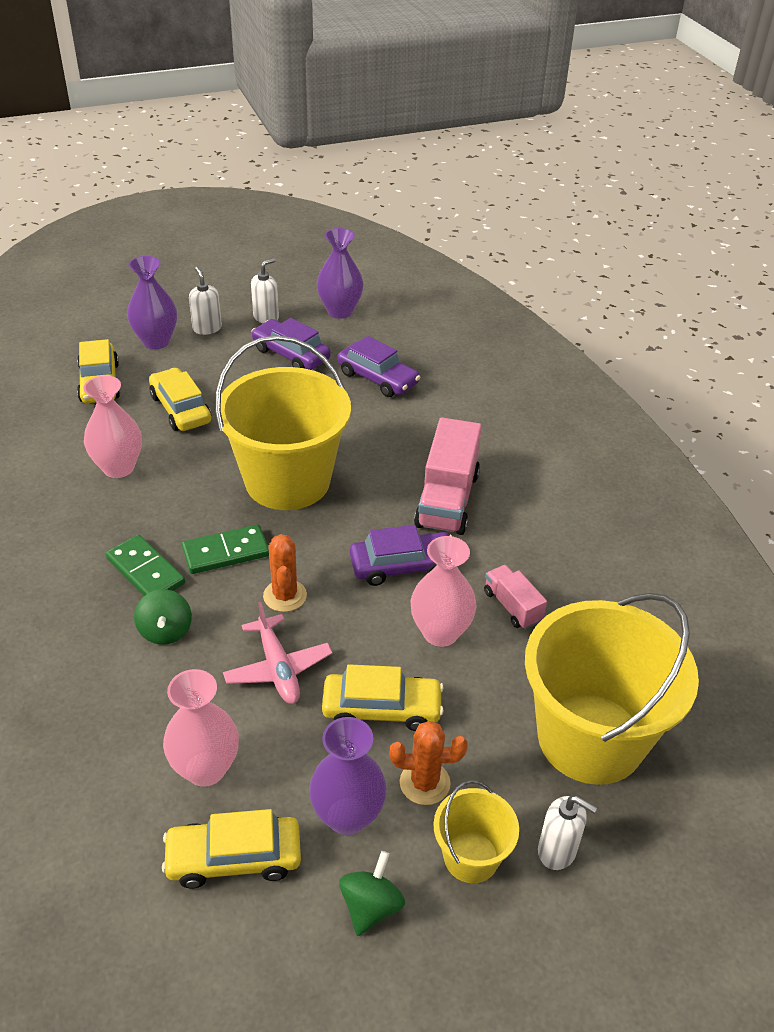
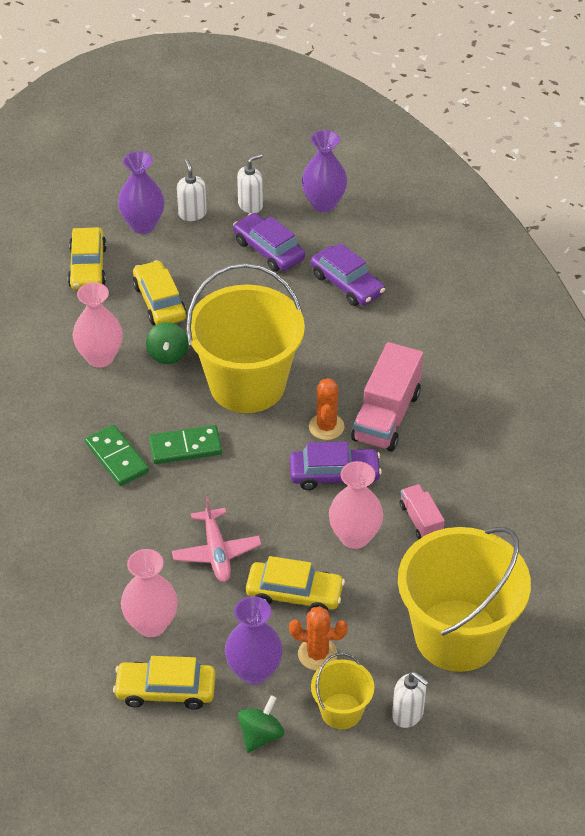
camera: 10 degrees right, 5 degrees up
green spinning top [134,589,192,644] -> green spinning top moved to [146,322,188,364]
orange cactus [263,534,307,612] -> orange cactus moved to [309,378,345,440]

